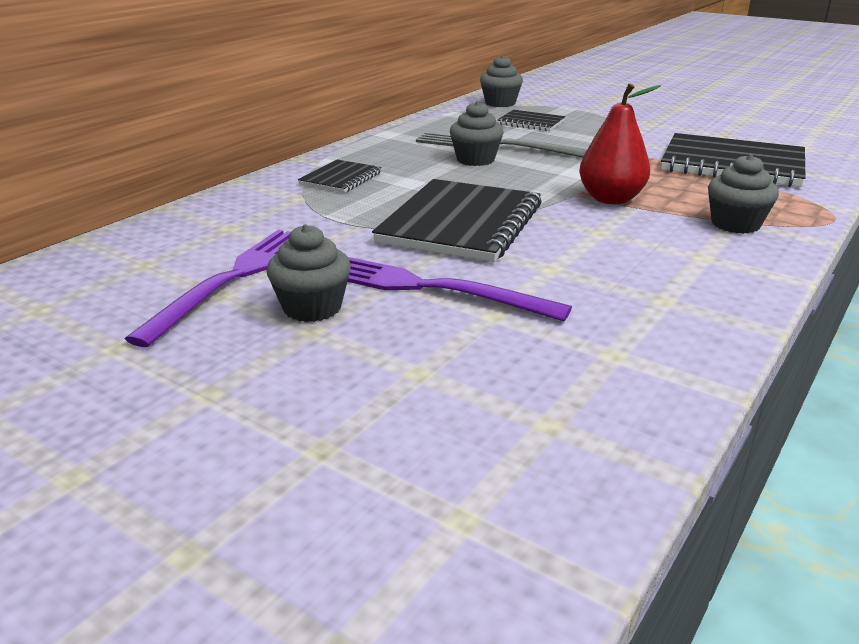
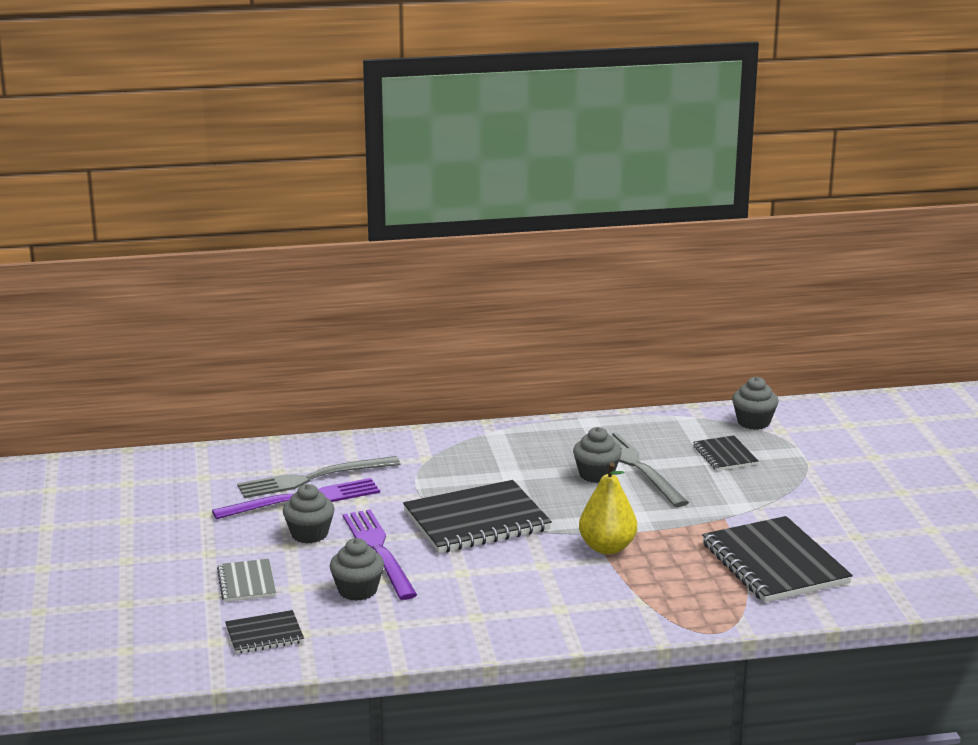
camera: 45 degrees right, 5 degrees down
black notebook [298,160,382,193] -> black notebook moved to [225,610,304,654]
red pear [579,83,661,204] -> yellow pear [579,462,637,554]
grey cupcake [708,154,779,234] -> grey cupcake moved to [330,538,384,601]
none -> grey notebook [217,559,276,602]
none -> grey fork [237,456,400,498]

